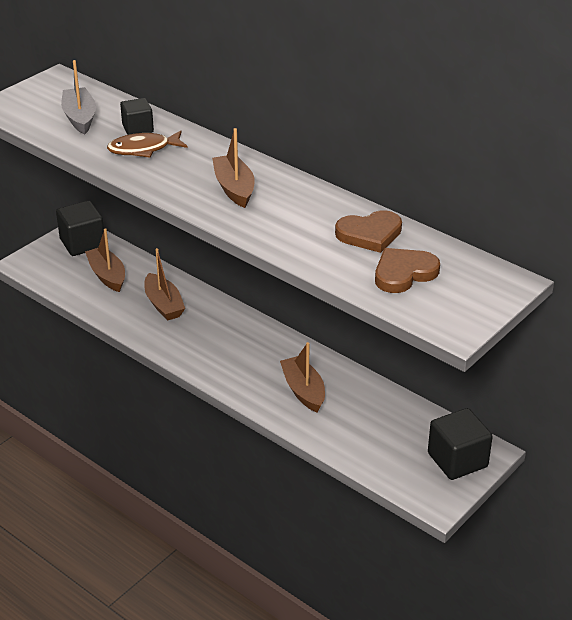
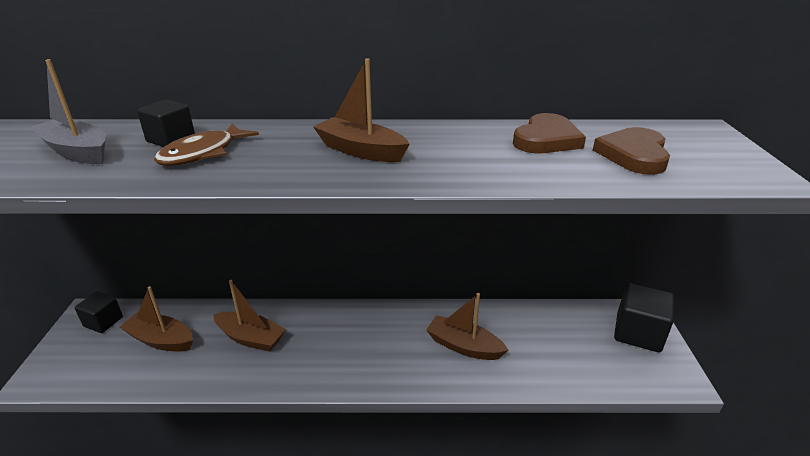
camera: 40 degrees left, 5 degrees down
black cube [56,201,104,256] -> black cube [75,292,123,333], size x0.63

